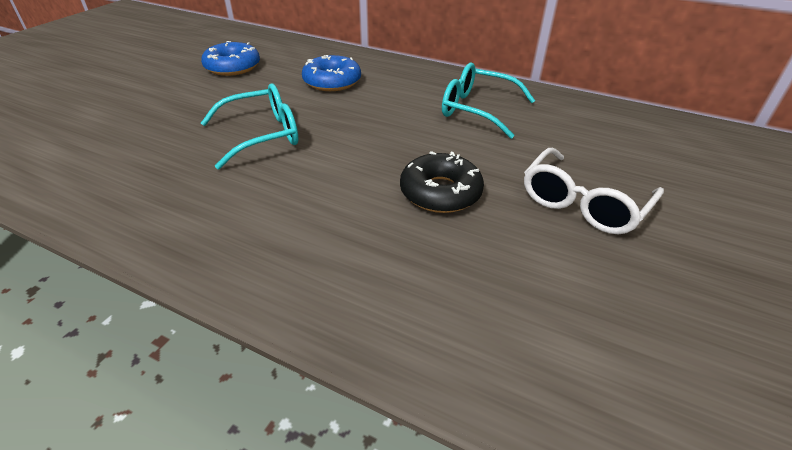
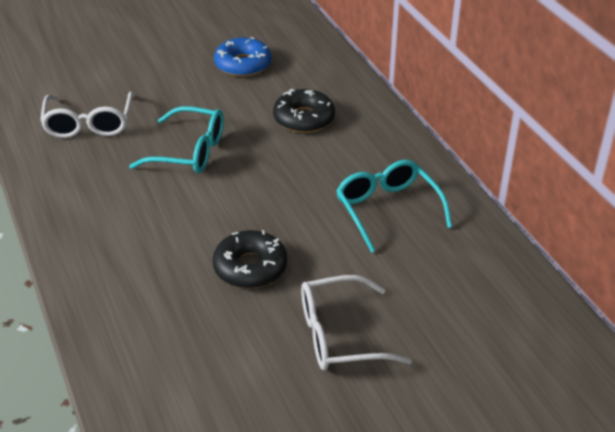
camera: 40 degrees right, 0 degrees up
blue donut [302,55,361,91] -> black donut [273,89,335,133]
none -> white glasses [40,92,133,138]

